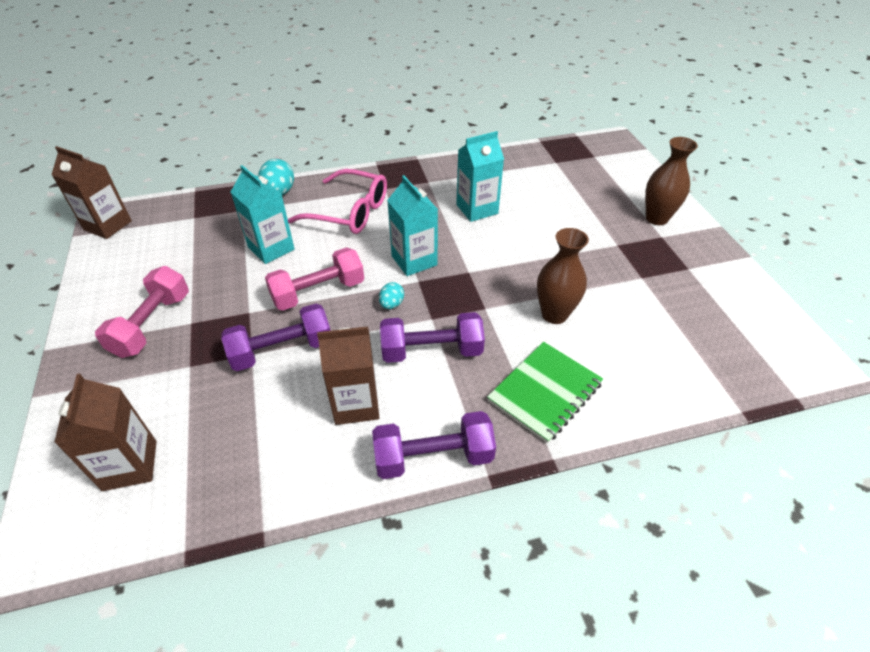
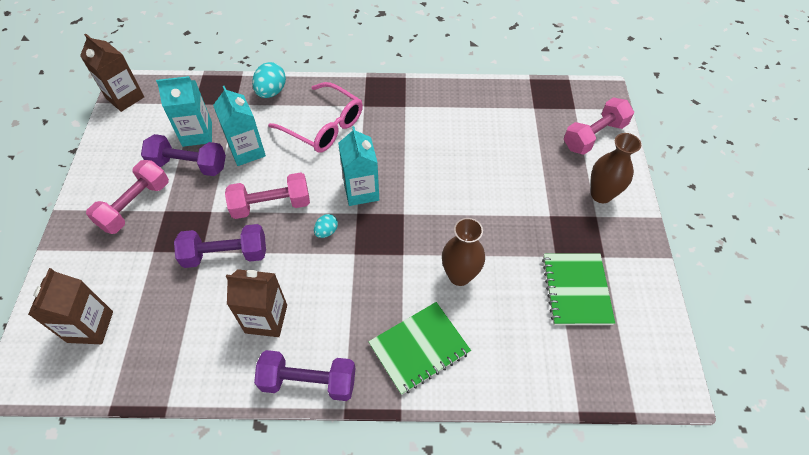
camera: 15 degrees right, 10 degrees up
purple dumbbell [380,312,485,363] -> purple dumbbell moved to [141,134,226,176]
turquoise carton [456,131,504,222] -> turquoise carton moved to [156,76,212,147]
none -> green notebook [542,253,615,325]
none -> pink dumbbell [564,97,634,155]

